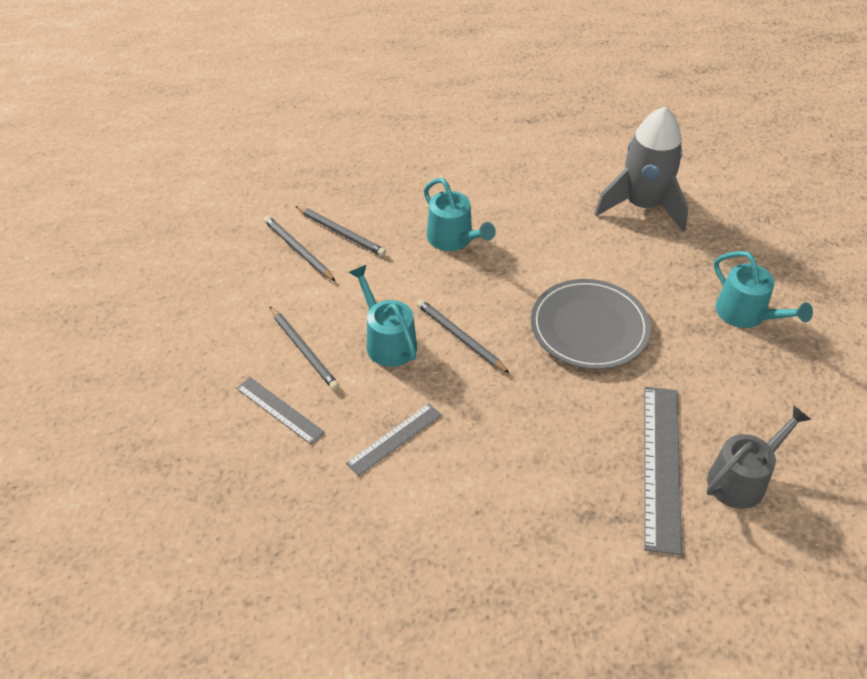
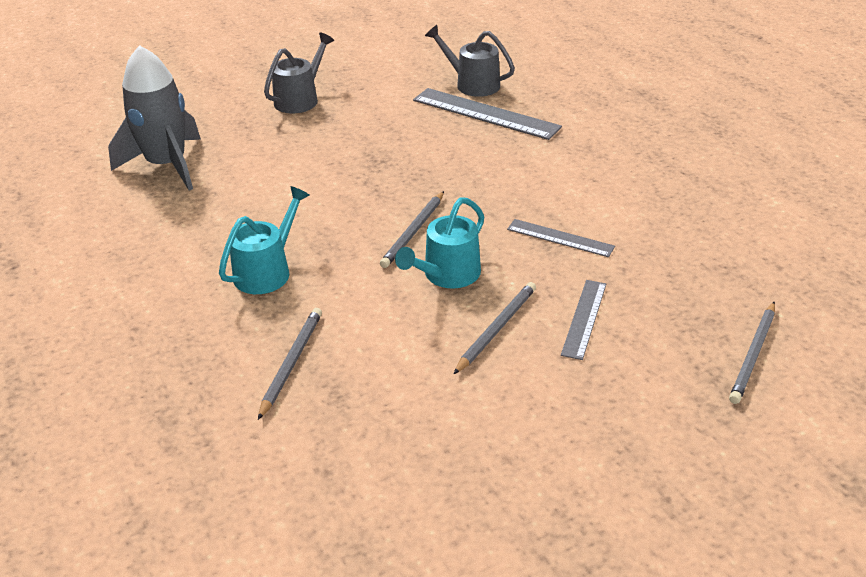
camera: 110 degrees left, 10 degrees down
grey pencil [264,216,336,282] -> grey pencil moved to [729,302,775,404]
grey plate [531,279,651,369] -> none
grey ruler [644,387,682,555] -> grey ruler turned 45 degrees clockwise [413,88,562,140]
turquoise watering can [714,251,813,328] -> grey watering can [264,33,334,113]

